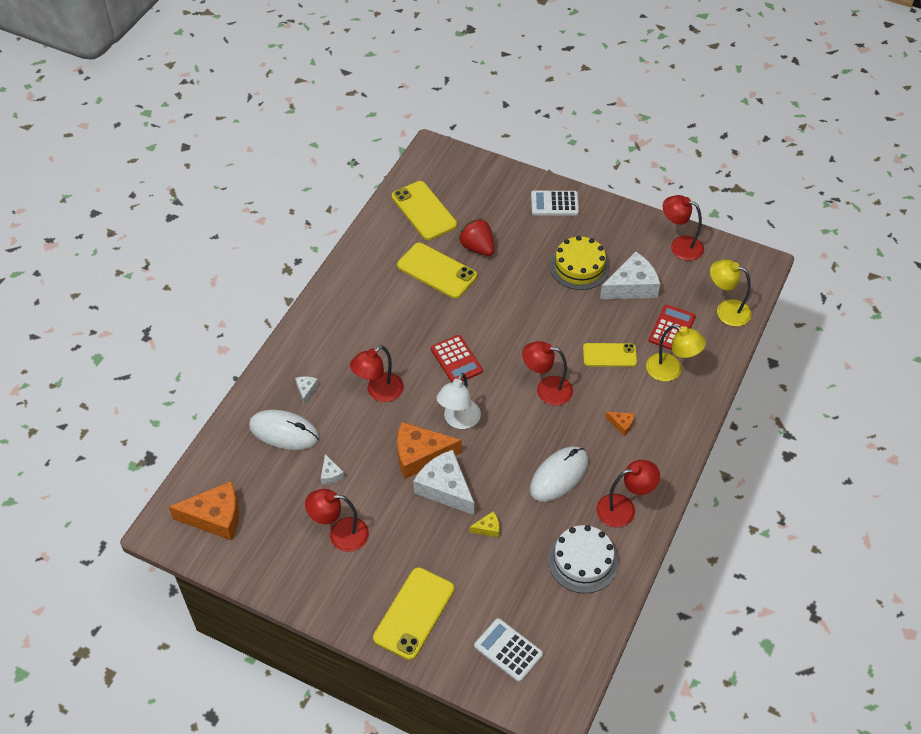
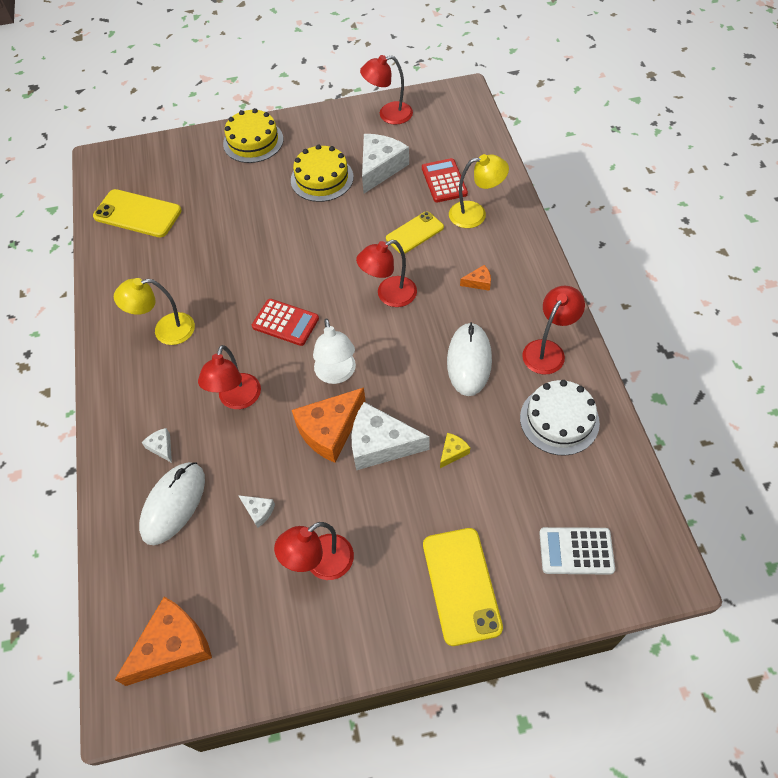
camera: 35 degrees left, 5 degrees up
white mouse [249,410,320,450] -> white mouse turned 45 degrees counterclockwise [139,462,205,545]
yellow phone [397,243,477,299] -> none
red strawberry [459,218,495,256] -> none
white calculator [531,191,579,215] -> yellow cake [223,108,284,163]
yellow lamp [710,259,752,326] -> yellow lamp moved to [114,278,195,345]

